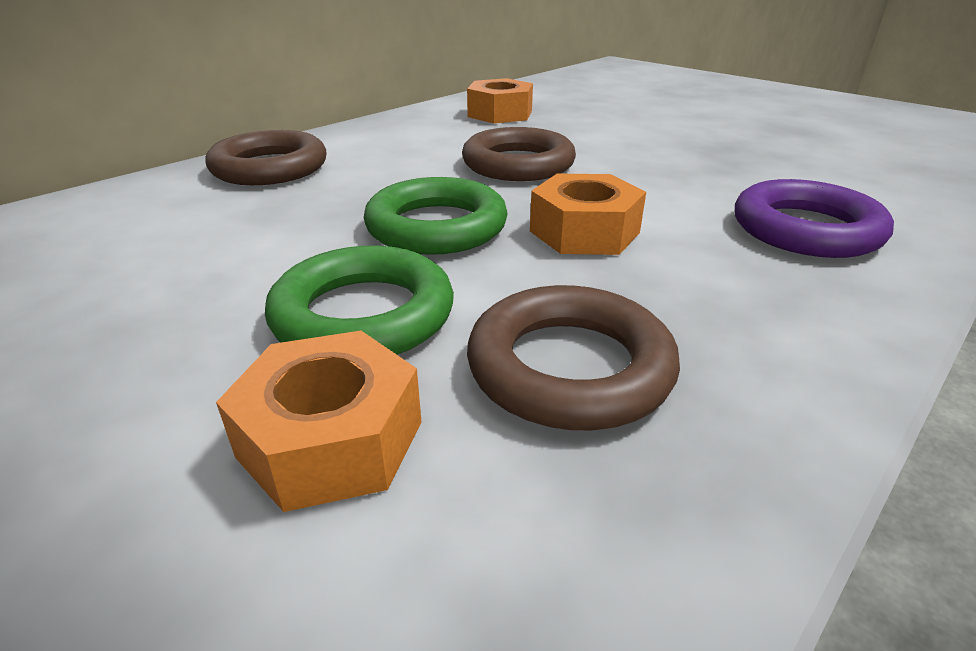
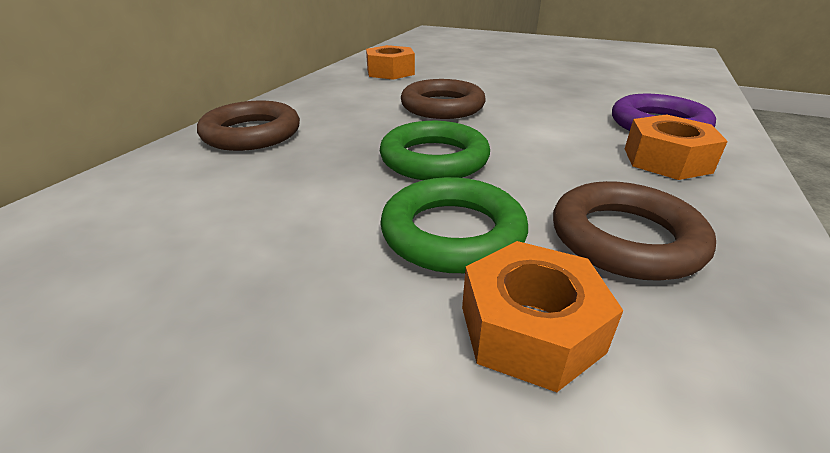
camera: 20 degrees left, 0 degrees up
orange nut [530,174,646,255] -> orange nut moved to [625,114,728,180]

